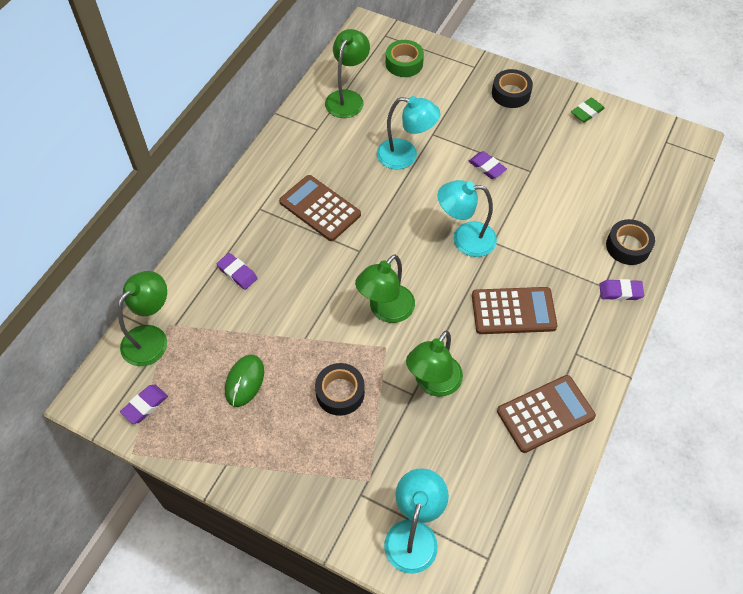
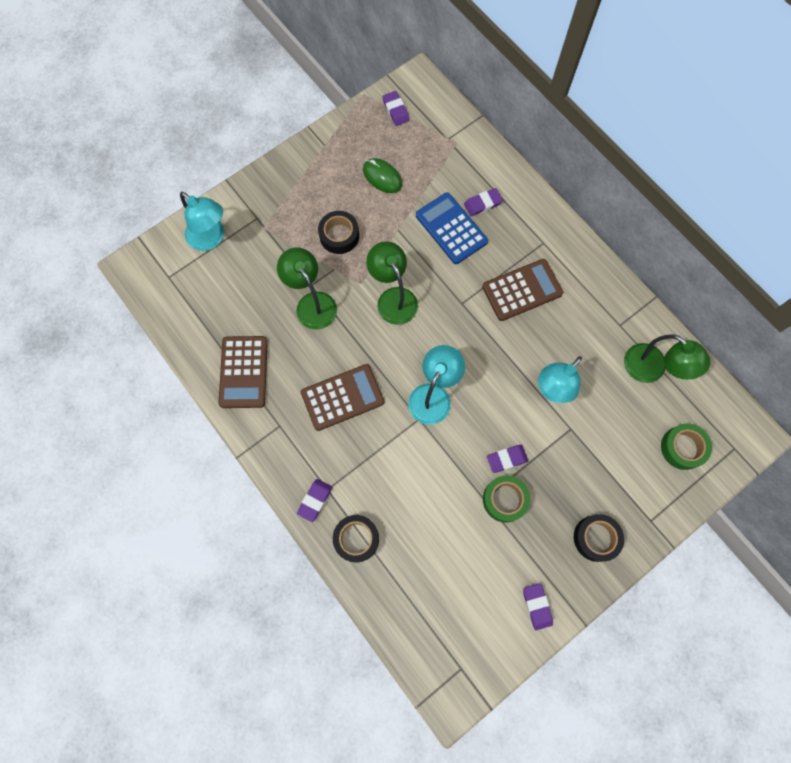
camera: 115 degrees right, 15 degrees up
green lamp [118,271,167,366] -> none
brown calculator [472,287,558,334] -> brown calculator turned 135 degrees counterclockwise [301,364,384,431]
green eraser [571,98,605,123] -> purple eraser [523,583,553,630]
none -> blue calculator [416,192,488,264]
none -> green tape [483,475,530,523]

